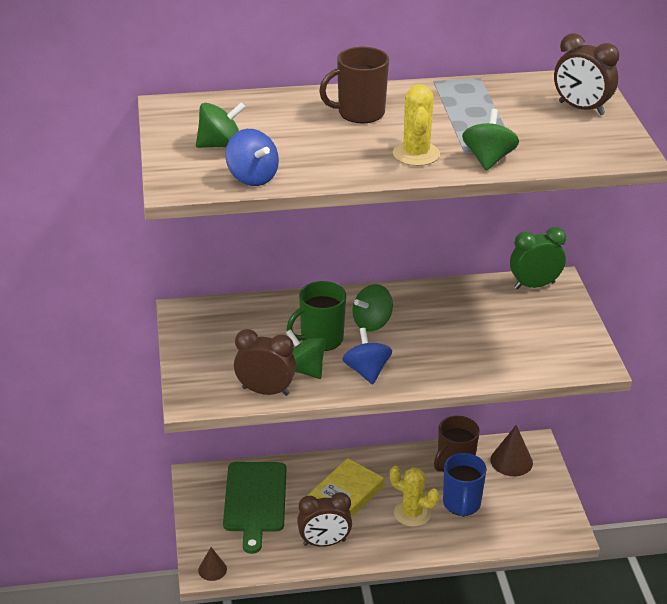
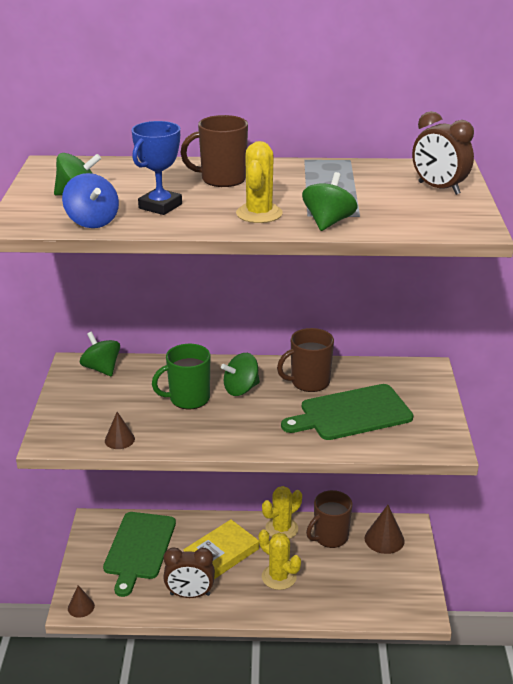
camera: 10 degrees right, 5 degrees down
brown clock [234,329,296,396] -> brown cone [105,412,135,449]
green spinning top [286,329,325,379] -> green spinning top moved to [80,332,120,376]
blue spinning top [342,328,392,384] -> none
blue mug [443,453,486,517] -> none
green clock [510,227,566,289] -> none
none -> blue trophy [132,121,182,215]
none -> yellow cactus [262,486,302,539]
none -> brown mug [277,328,334,392]
none -> green cutting board [281,384,413,440]

